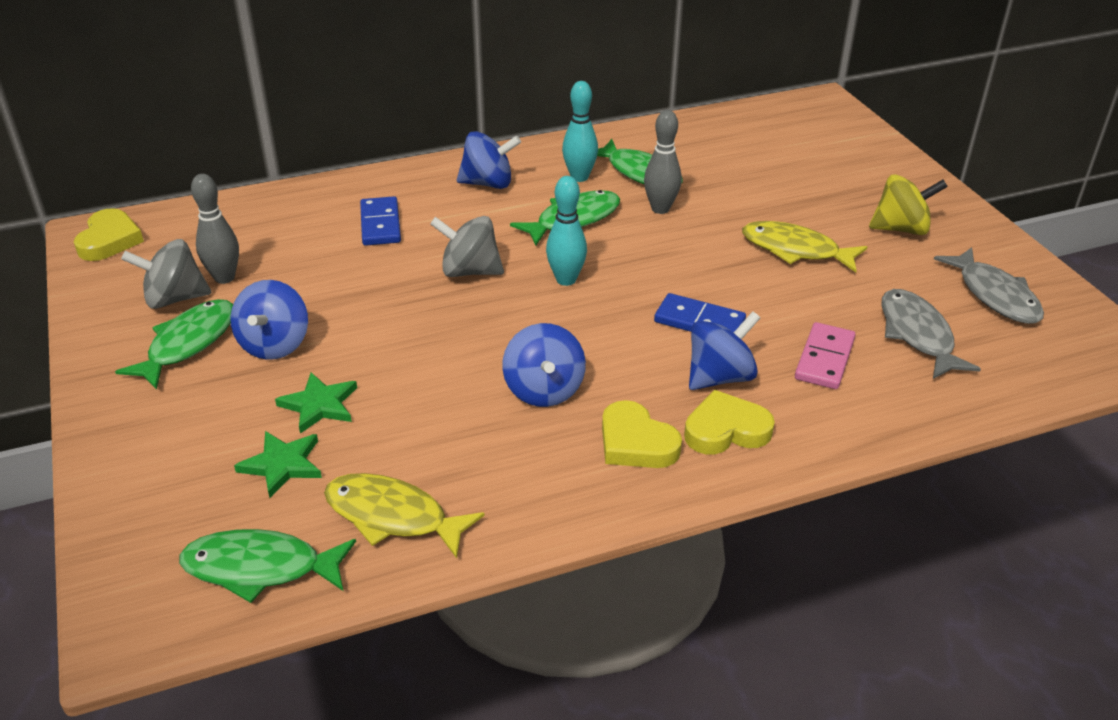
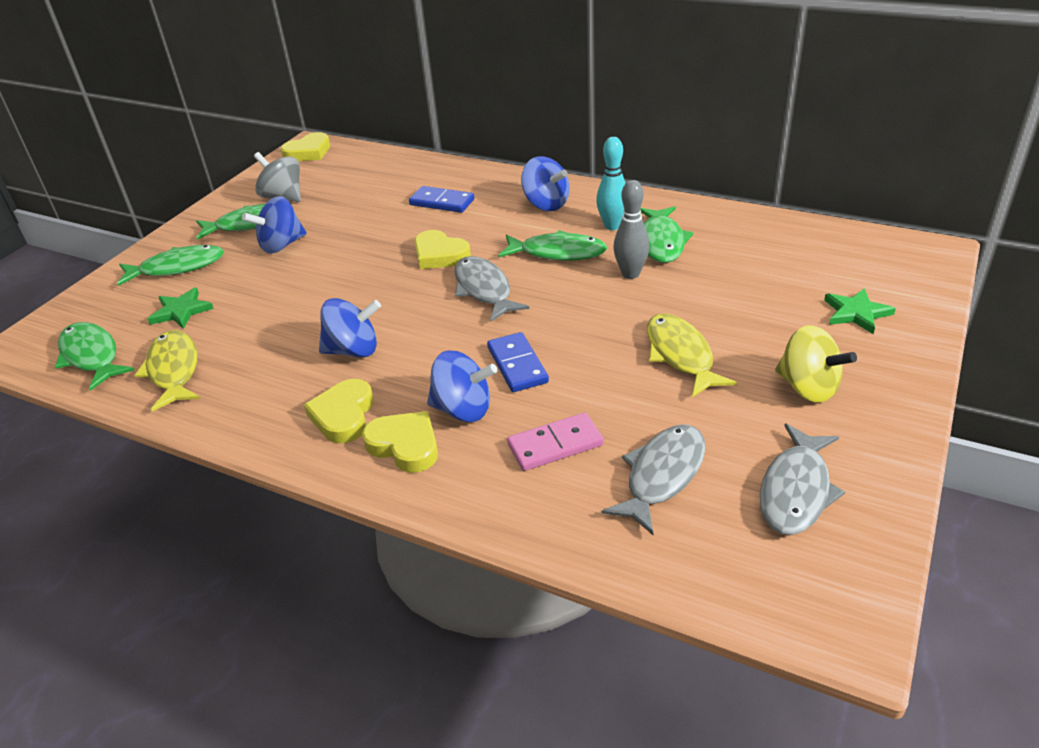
camera: 50 degrees right, 0 degrees up
grey bowling pin [191,174,239,284] -> none
green star [275,373,357,434] -> green star moved to [824,288,896,334]
blue domino [360,196,401,246] -> blue domino turned 75 degrees clockwise [409,186,474,213]
grey spinning top [430,216,504,277] -> yellow heart [414,230,471,269]
blue spinning top [502,323,586,407] -> blue spinning top turned 135 degrees counterclockwise [319,298,381,358]
turquoise bowling pin [546,176,587,286] -> grey fish [455,256,529,322]
none -> green fish [117,245,224,286]

